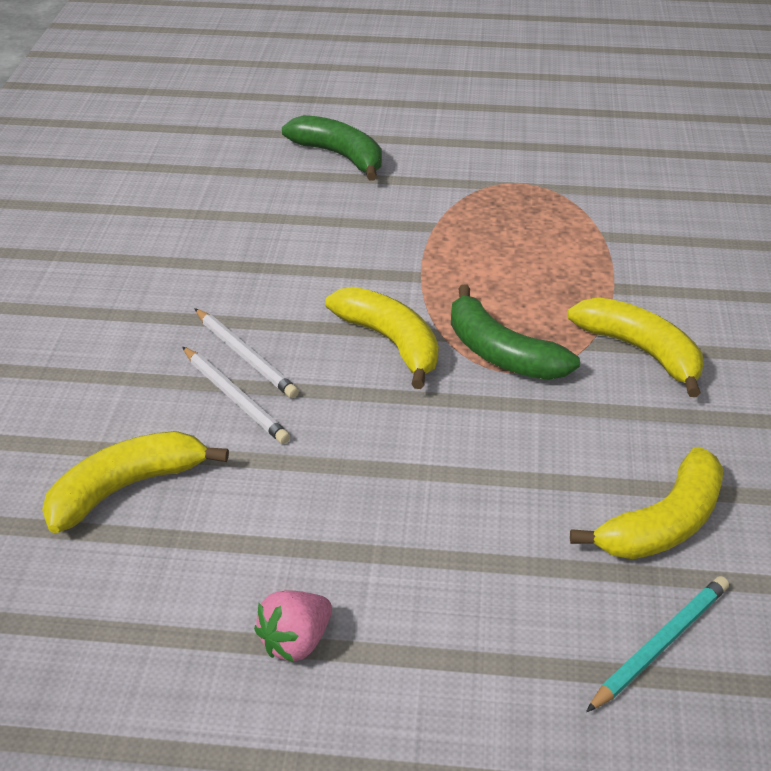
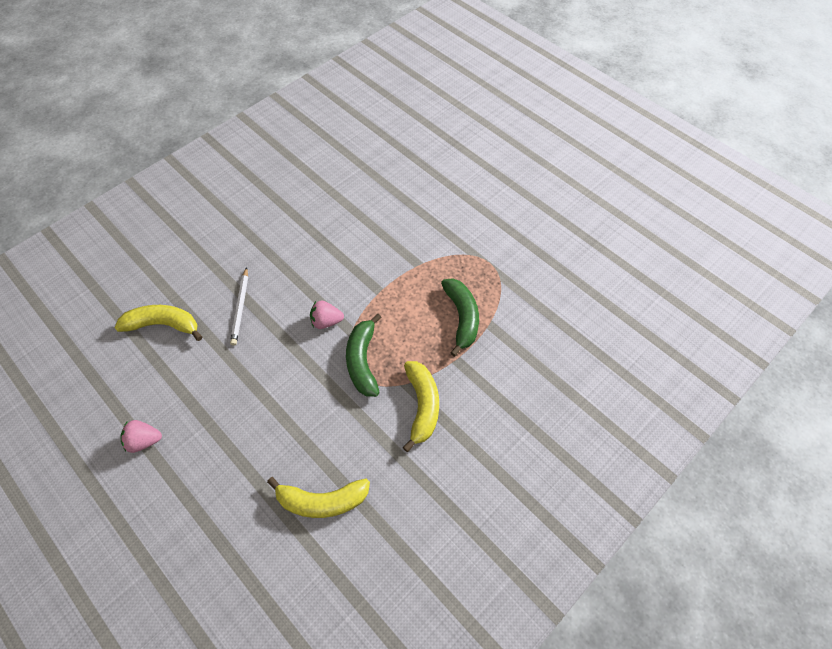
camera: 40 degrees right, 20 degrees up
white pencil [195,308,299,398] -> none
green banana [282,115,382,181] -> green banana moved to [441,278,479,357]
yellow banana [325,287,439,389] -> pink strawberry [310,300,344,329]
turquoise pencil [586,576,729,712] -> none

